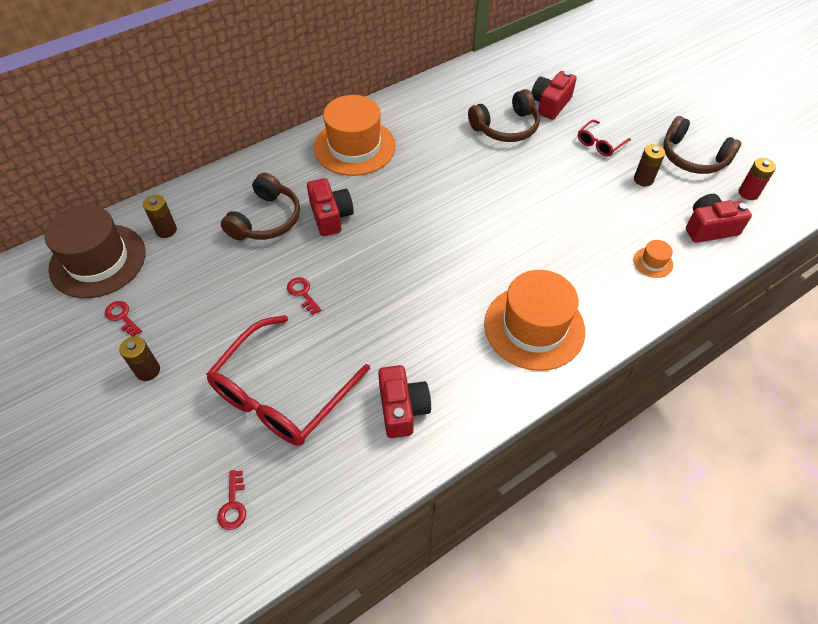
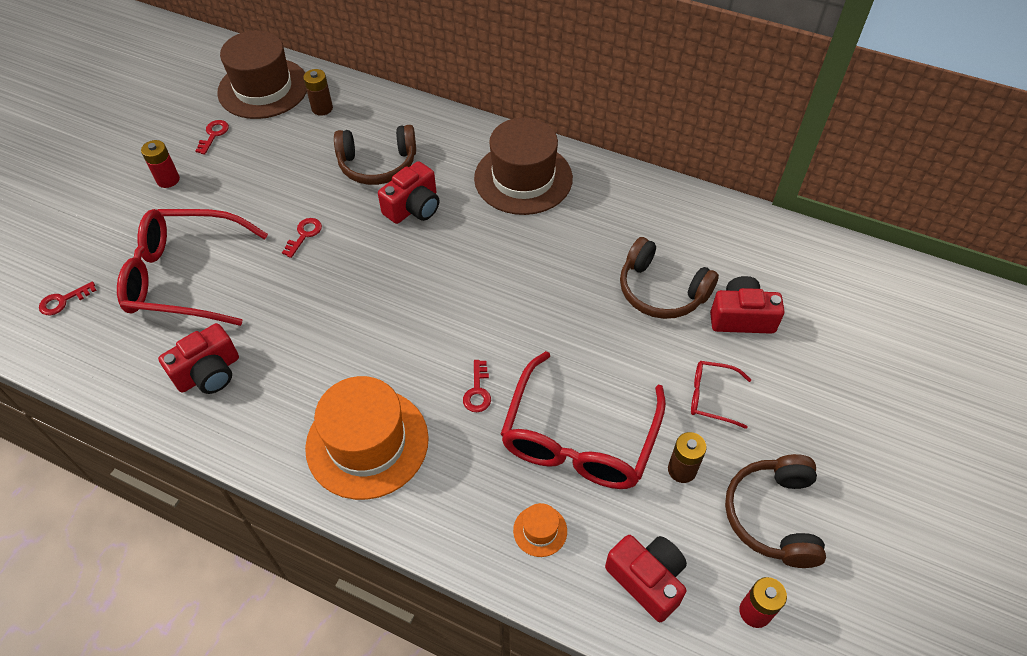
camera: 60 degrees right, 0 degrees up
brown battery [119,336,160,381] -> red battery [141,140,180,188]
orange hat [314,95,396,176] -> brown hat [474,117,573,215]
none -> red key [463,360,491,412]
none -> red glasses [501,351,666,489]

